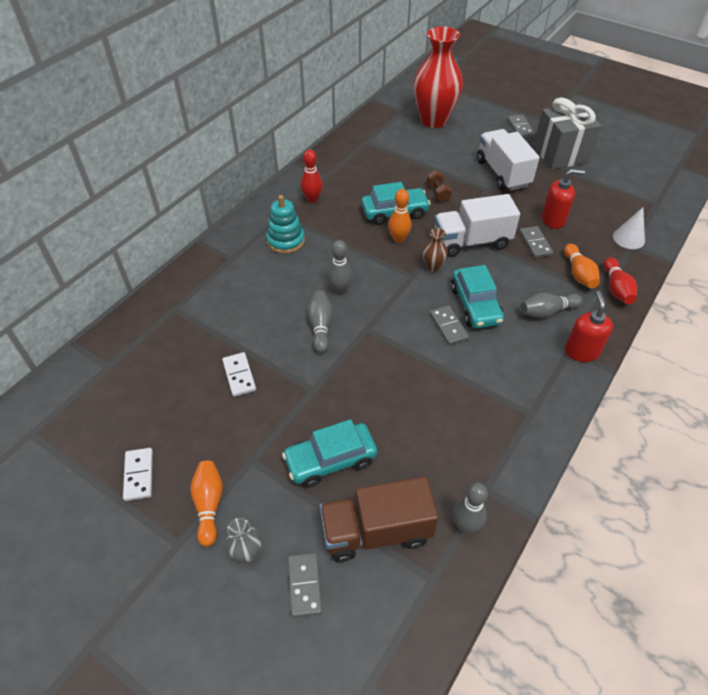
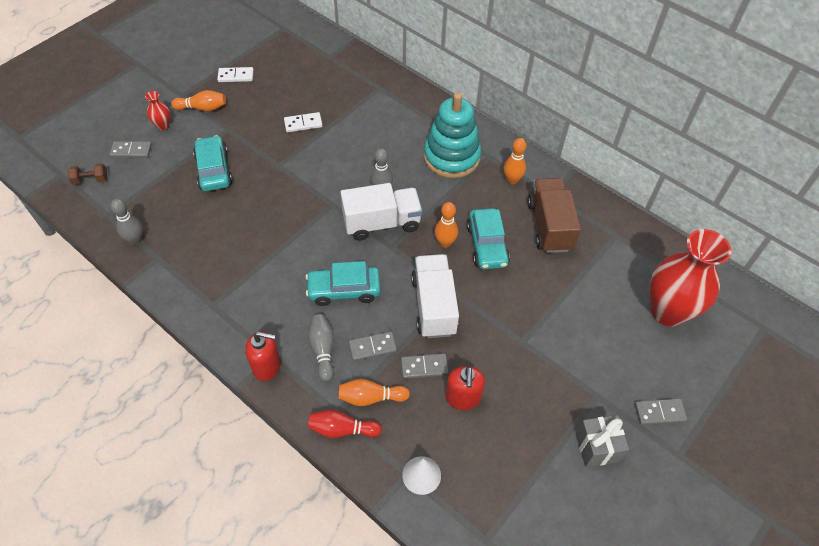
camera: 95 degrees right, 5 degrees up
grey vase [226,518,261,563] -> red vase [145,91,170,130]
turquoise stacking toy [266,195,305,254] -> turquoise stacking toy [424,93,481,178], size x1.59
red bowling pin [301,149,323,203] -> orange bowling pin [504,138,526,185]
grey bowling pin [307,291,333,353] -> none
brown truck [320,476,439,562] -> brown truck moved to [527,178,581,253]
brown vase [423,228,448,272] -> none
brown dumbbell [427,170,452,202] -> brown dumbbell moved to [68,163,108,185]
grey domino [430,305,469,345] -> grey domino moved to [349,331,397,361]
white truck [477,129,540,191] -> white truck moved to [340,183,422,241]
grey gift [533,97,601,170] -> grey gift [575,415,629,467], size x0.63

